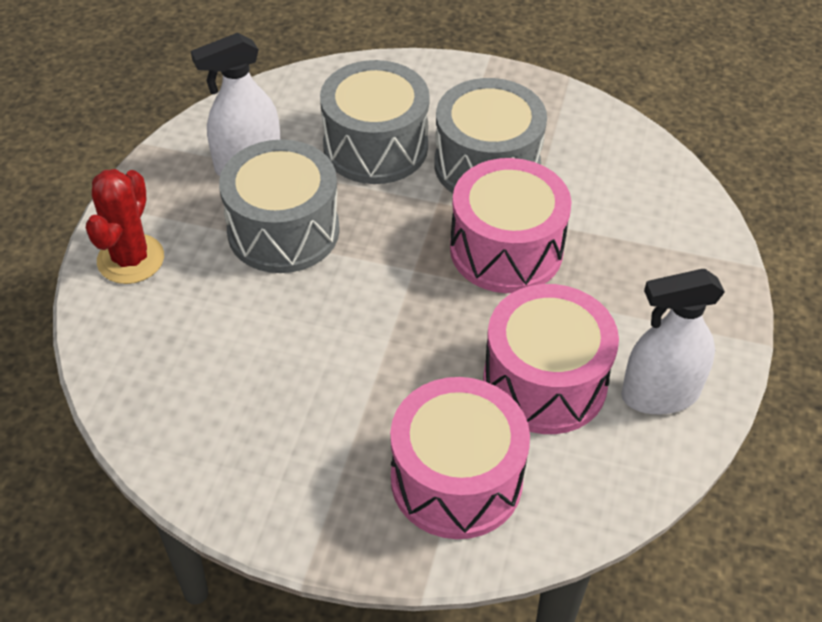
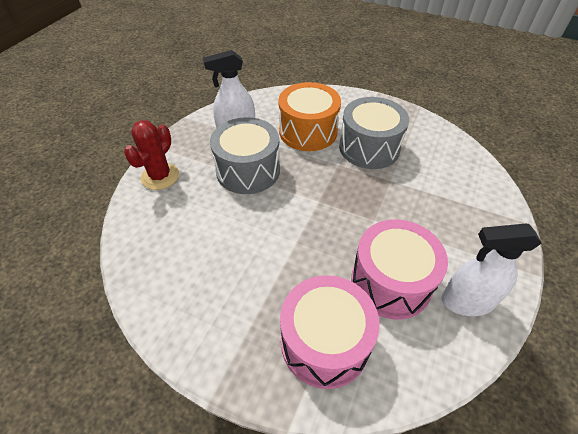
camera: 10 degrees right, 0 degrees up
grey drum [320,60,430,184] -> orange drum [278,82,341,151]
pink drum [450,158,571,293] -> none

